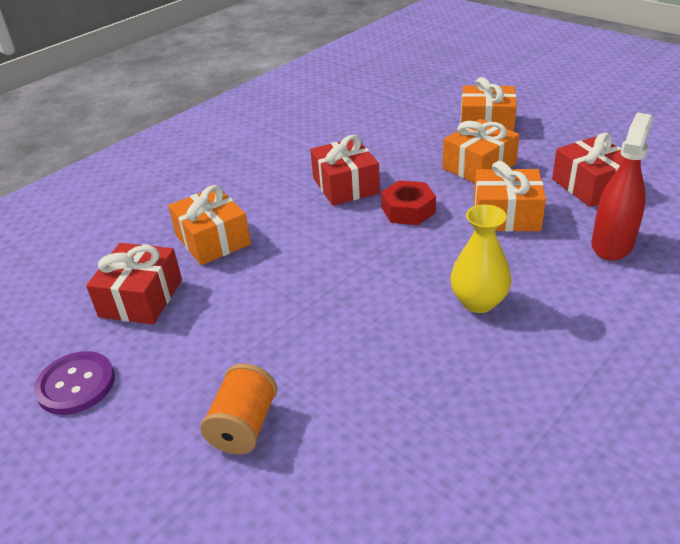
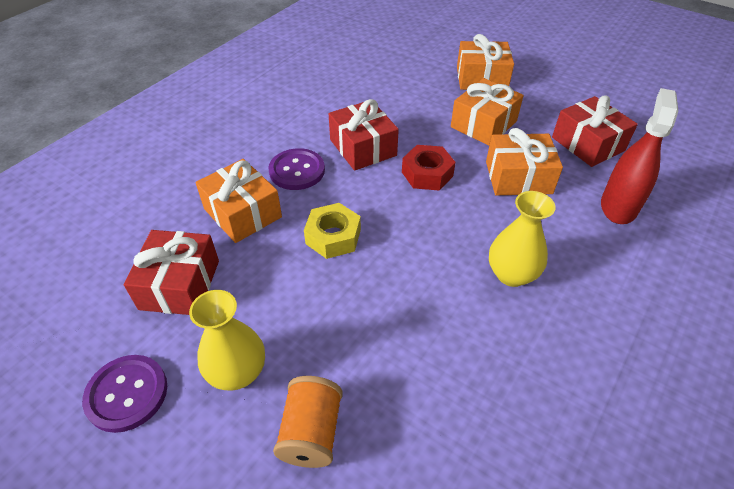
camera: 10 degrees left, 10 degrees up
none -> yellow vase [189,290,265,390]
none -> purple button [268,148,325,190]
none -> yellow nut [304,203,361,259]

